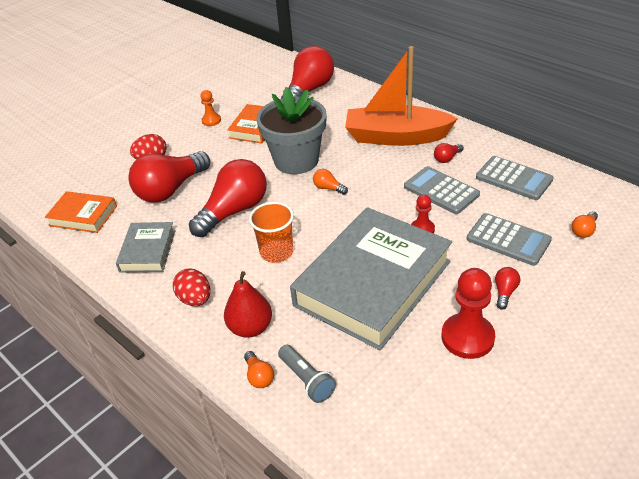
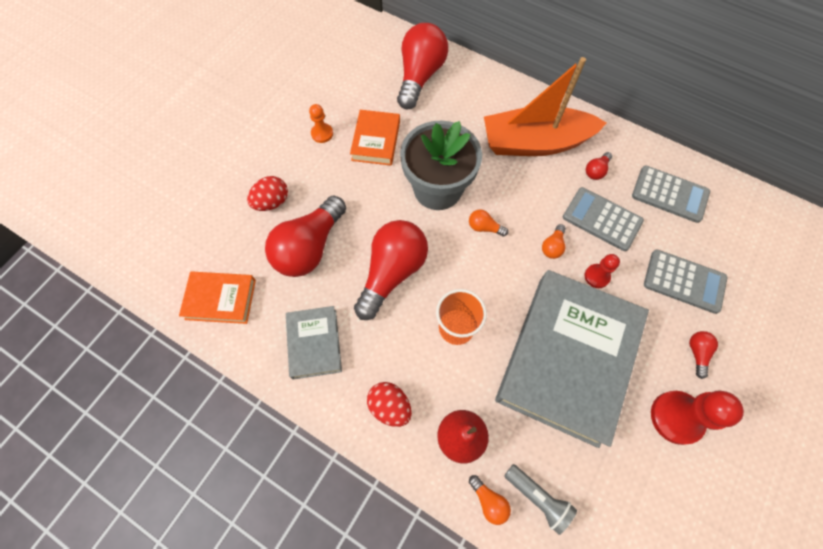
camera: 15 degrees left, 25 degrees up
orange light bulb [572,211,598,238] -> orange light bulb moved to [542,224,566,259]

